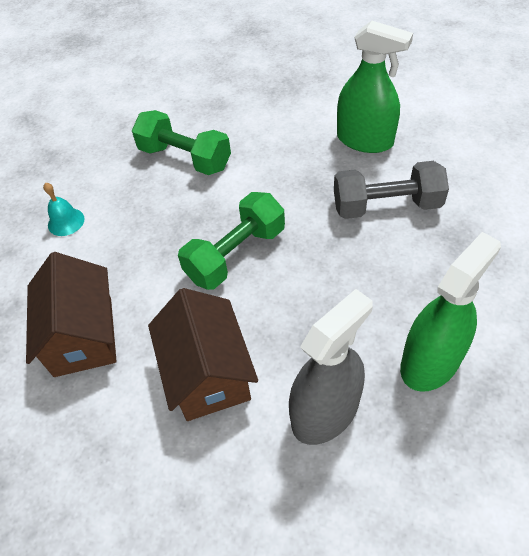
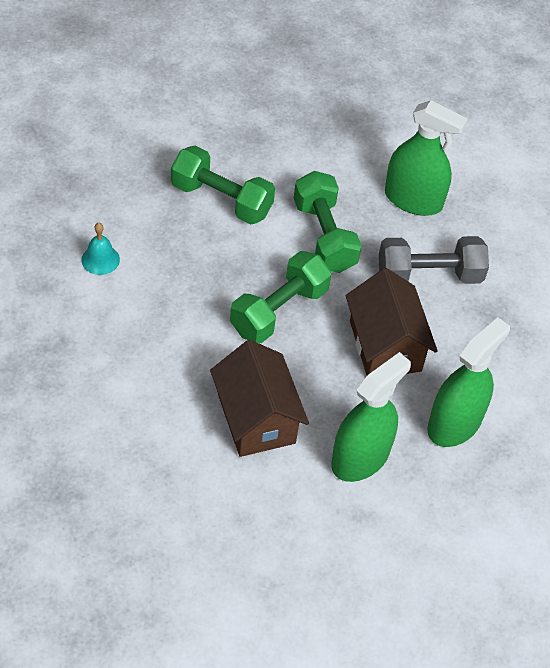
camera: 10 degrees left, 0 degrees up
brown house [26,252,117,377] -> brown house moved to [346,268,438,375]
grey spray bottle [289,289,373,445] -> green spray bottle [331,352,411,482]
none -> green dumbbell [294,171,362,273]

